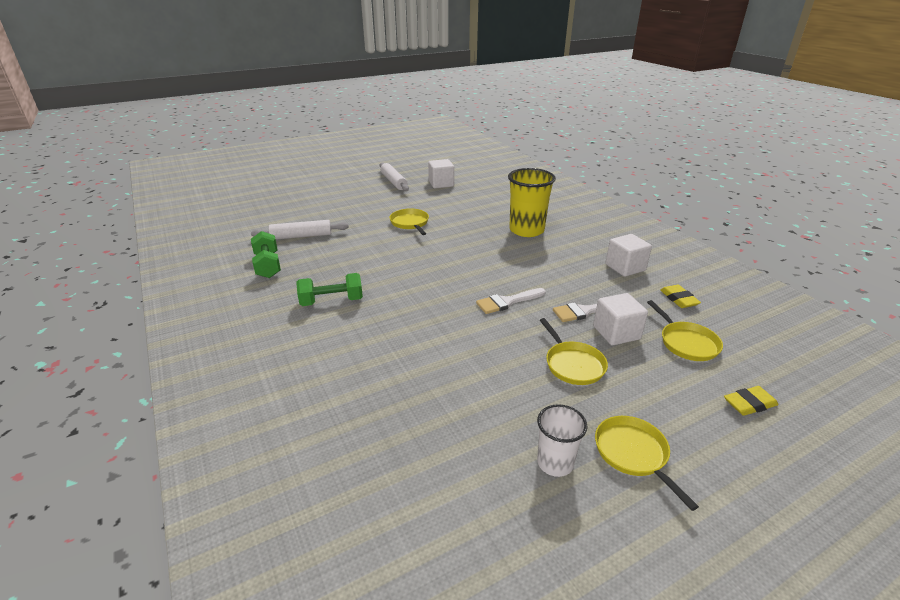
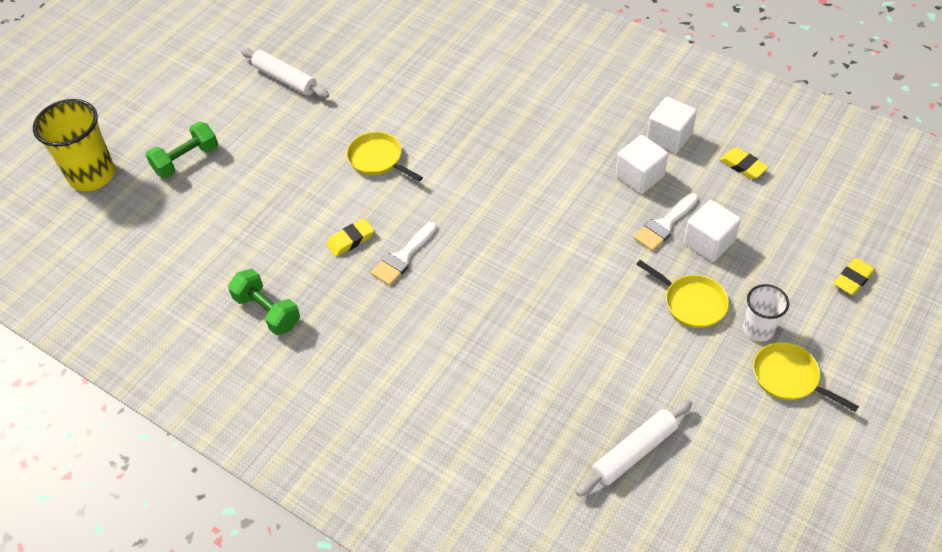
camera: 25 degrees left, 20 degrees up
white rolling pin [251,220,349,239] -> white rolling pin moved to [576,400,692,497]
green dumbbell [296,273,363,306] -> green dumbbell moved to [146,121,218,178]
white cube [428,159,454,188] -> white cube moved to [616,135,668,194]
white brush [476,288,546,314] -> white brush moved to [371,222,437,286]
yellow cup [508,168,556,237] -> yellow cup moved to [33,99,115,191]
white cup [537,404,588,477] -> white cup moved to [743,284,789,341]
yellow pan [647,300,723,361] -> none
none -> yellow eraser [326,218,374,257]

